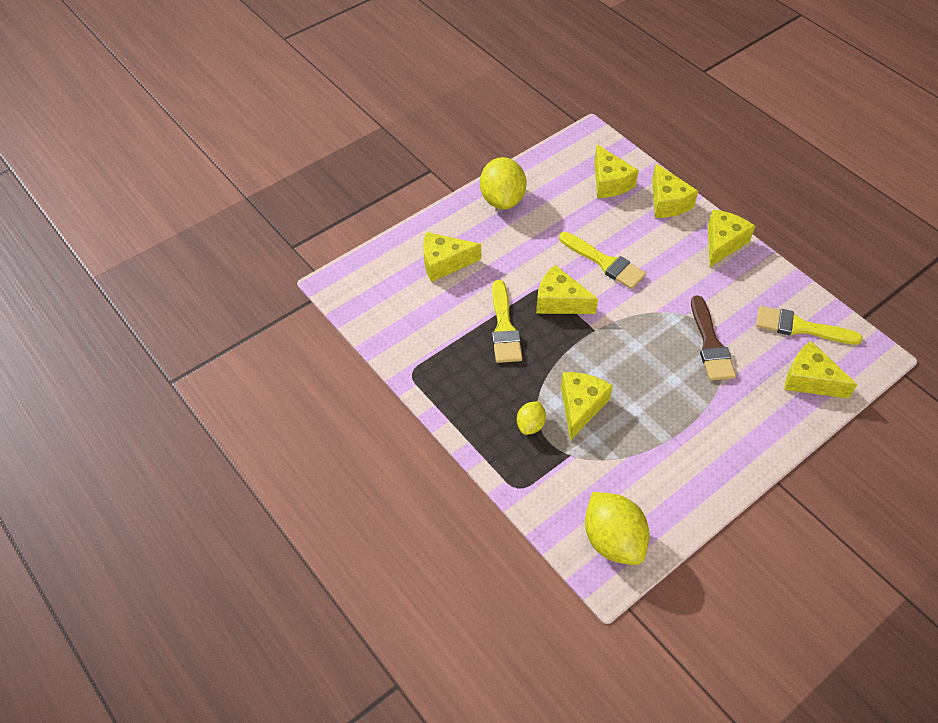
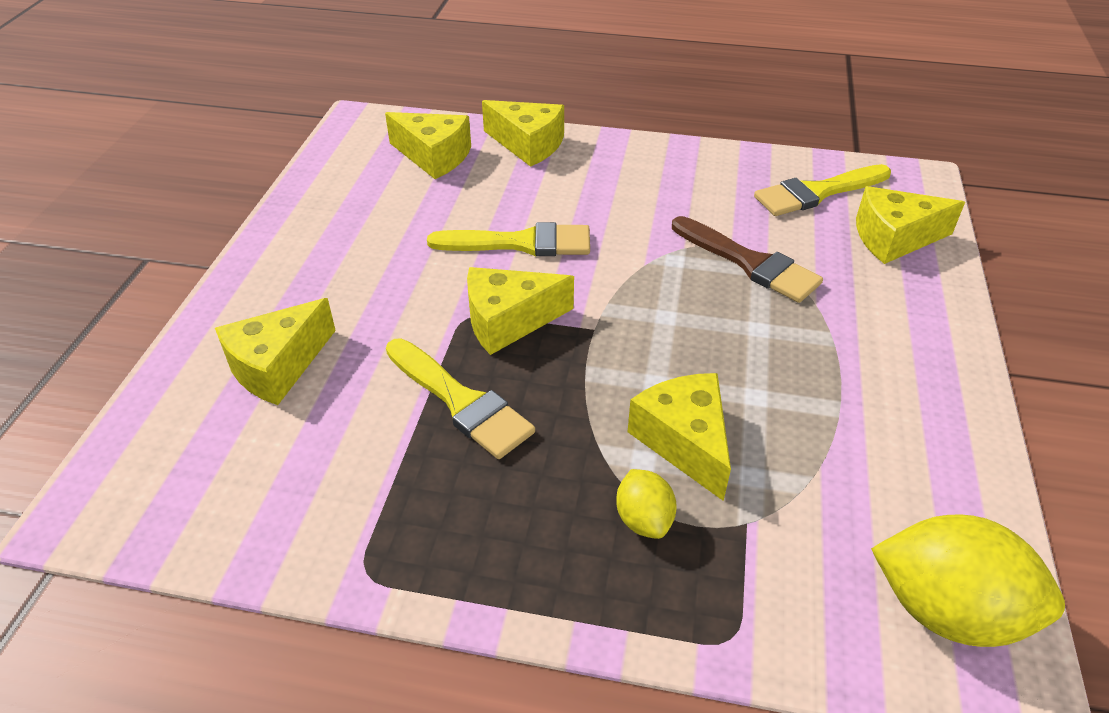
camera: 40 degrees left, 10 degrees down
yellow lemon [480,157,527,210] -> none
yellow cheese [708,210,755,267] -> none

